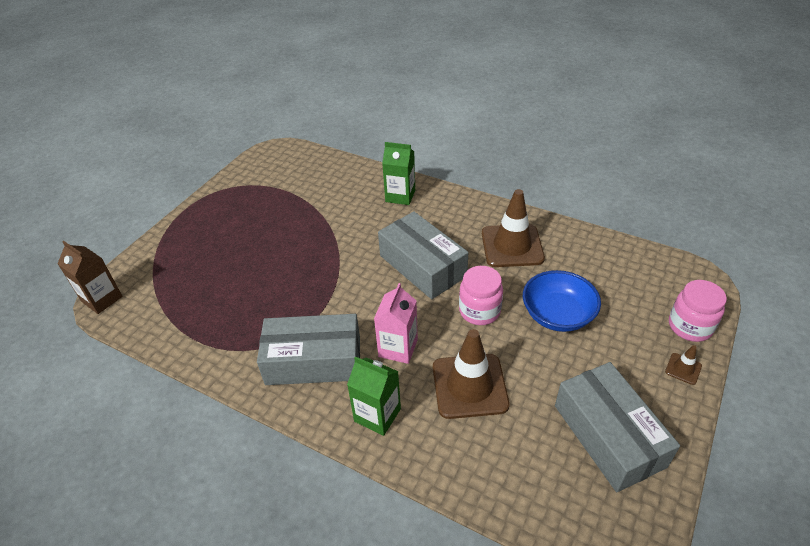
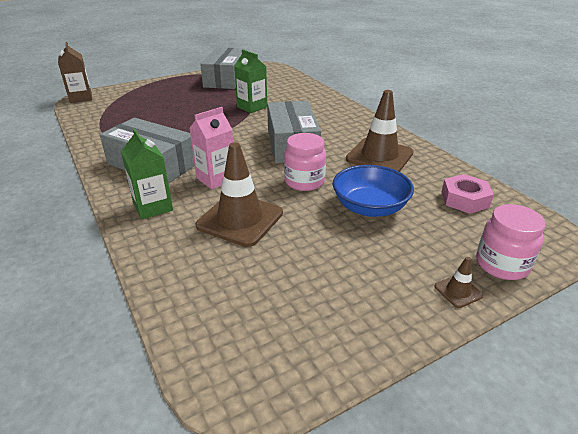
camera: 30 degrees right, 10 degrees down
green carton [382,142,415,205] -> green carton moved to [234,50,267,113]
grey box [555,362,680,492] -> grey box moved to [200,47,246,89]
none -> pink nut [441,174,494,214]

